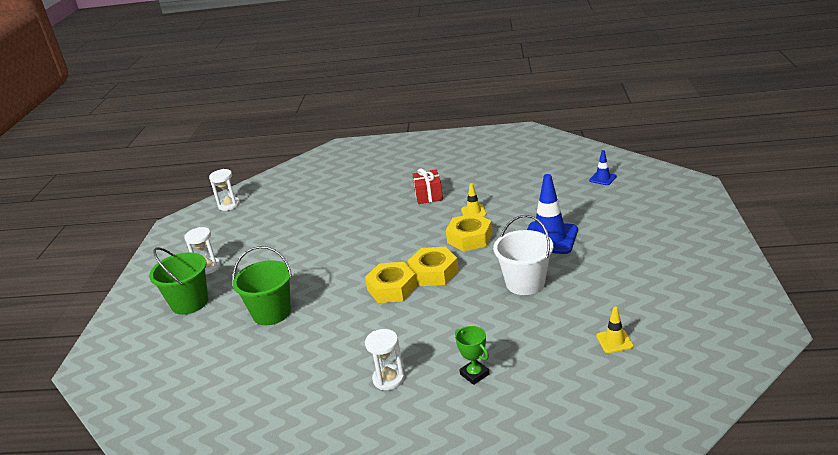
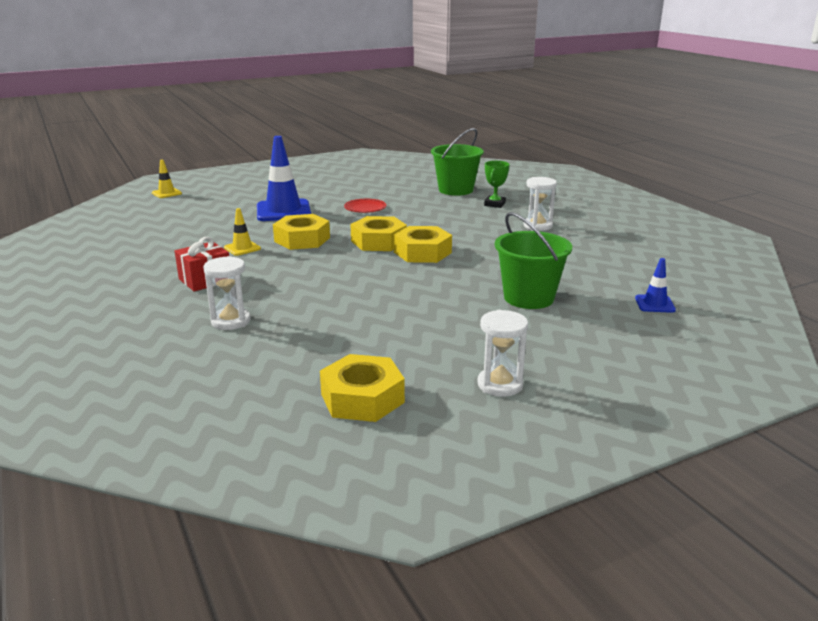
camera: 125 degrees left, 5 degrees down
green bucket [149,247,208,315] -> green bucket moved to [431,128,484,196]
white hourglass [209,169,240,211] -> white hourglass moved to [203,256,251,330]
white bucket [493,215,553,295] -> red plate [344,199,386,213]
blue traffic cone [589,150,617,185] -> blue traffic cone moved to [635,258,676,313]
yellow traffic cone [596,307,633,353] -> yellow traffic cone moved to [152,160,182,198]
none -> yellow nut [320,354,405,422]

